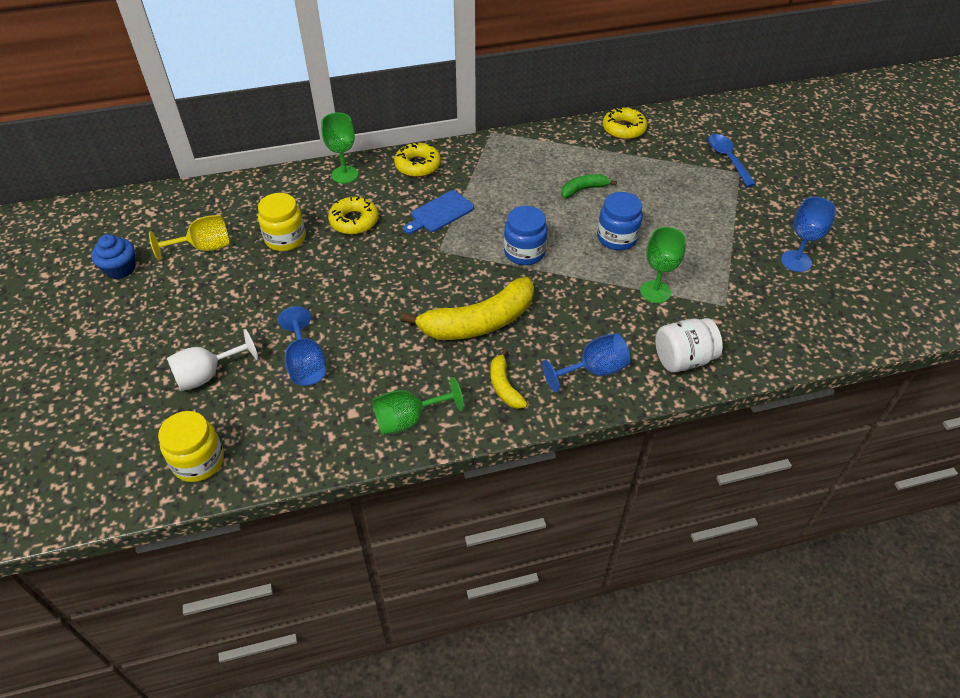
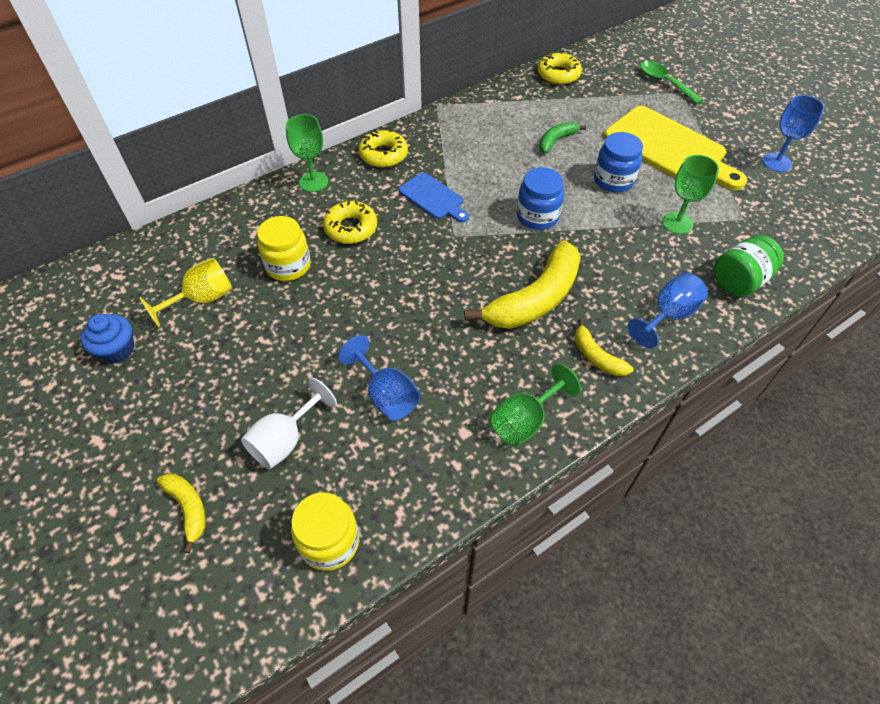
camera: 20 degrees left, 5 degrees up
blue cutting board [403,190,474,234] -> blue cutting board turned 75 degrees counterclockwise [399,173,469,223]
white jar [655,318,723,372] -> green jar [714,235,784,297]
blue spoon [708,134,756,187] -> green spoon [640,61,703,104]
none -> yellow banana [156,474,206,553]
none -> yellow cutting board [604,106,747,190]

